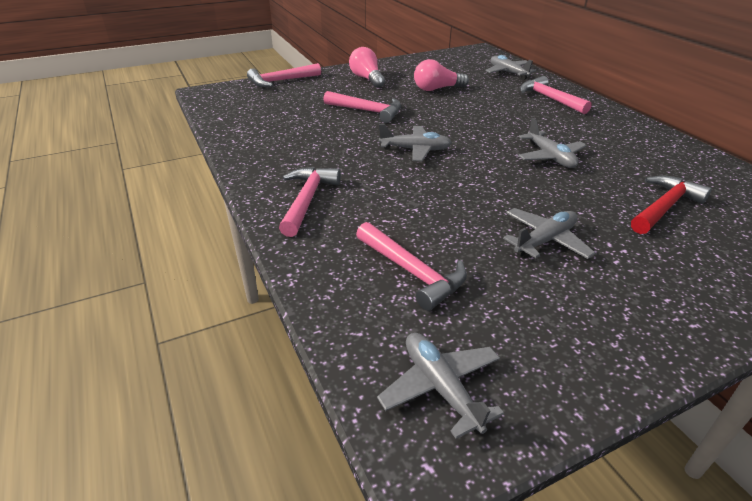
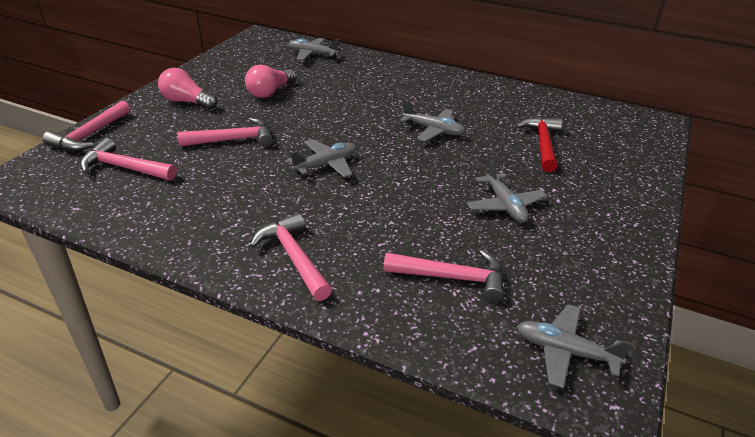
camera: 40 degrees left, 0 degrees up
grey plane [503,208,595,259] -> grey plane turned 150 degrees clockwise [467,160,547,223]
pink hammer [520,76,592,114] -> pink hammer moved to [80,138,177,180]

